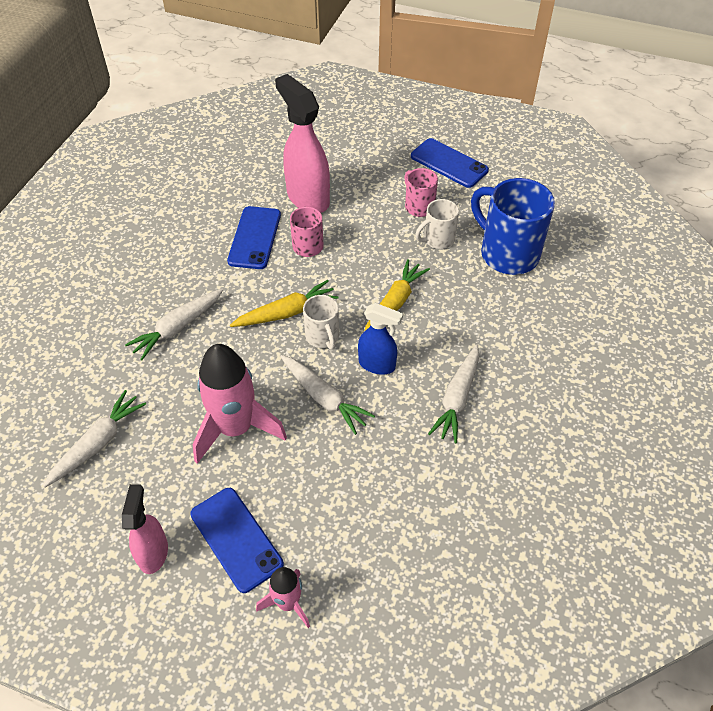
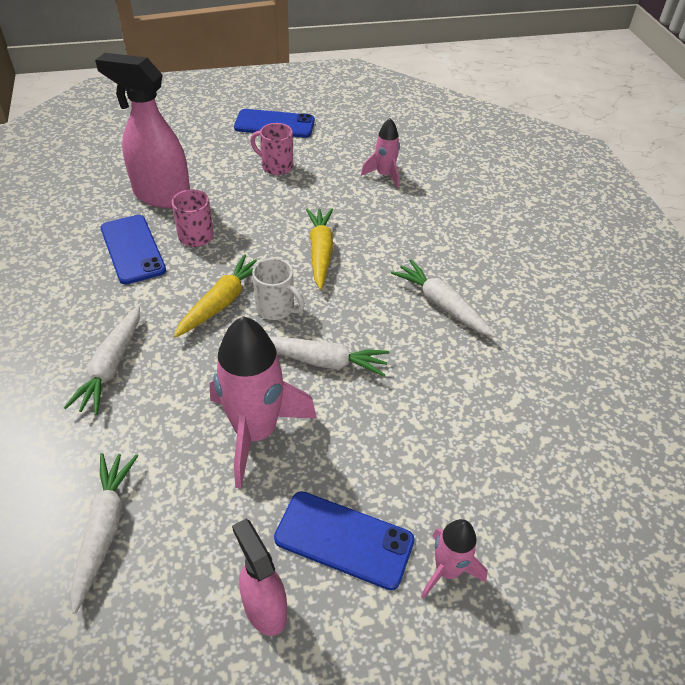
camera: 35 degrees left, 5 degrees down
blue spray bottle [358,303,403,375] -> none
white mug [415,199,459,249] -> none
white carrot [428,344,479,443] -> white carrot turned 150 degrees clockwise [391,260,496,337]
blue mug [471,178,555,275] -> pink rocket [361,118,400,189]

